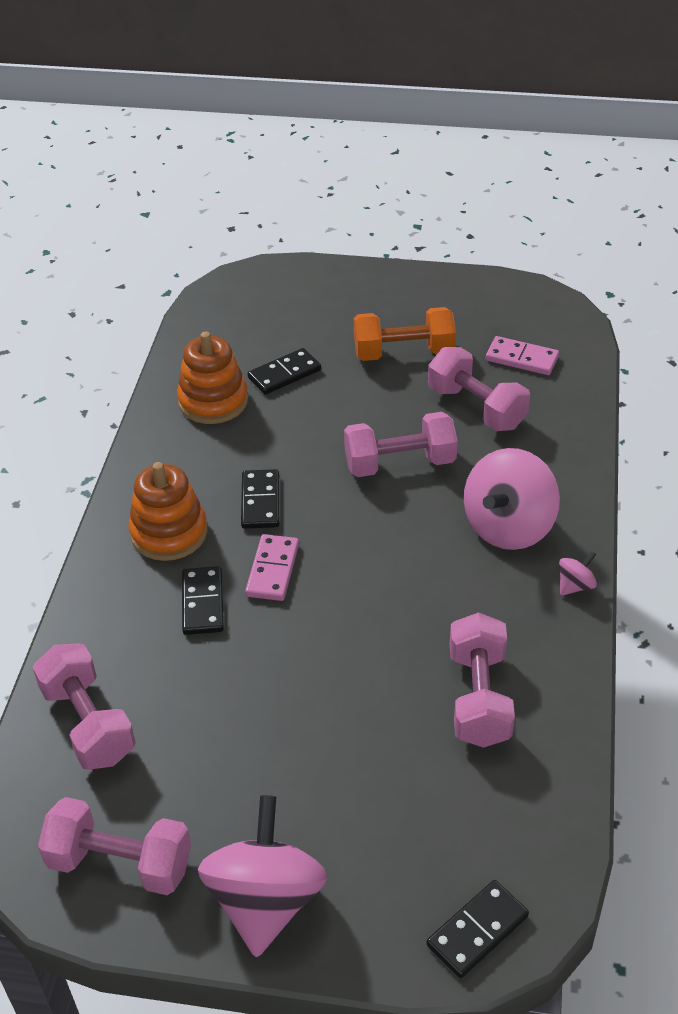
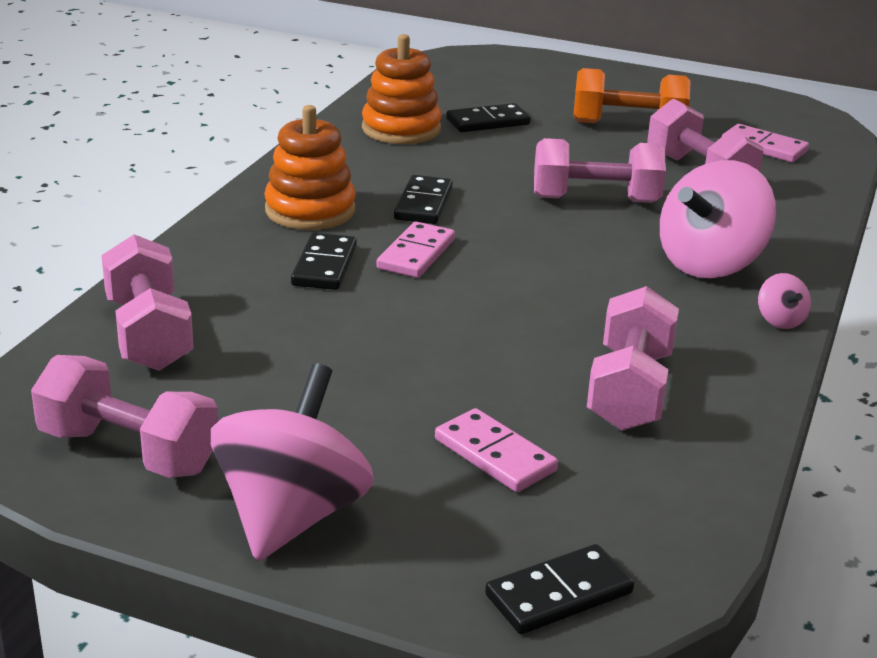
camera: 10 degrees right, 15 degrees down
pink spinning top [559,551,597,596] -> pink spinning top turned 105 degrees clockwise [758,273,811,329]
none -> pink domino [435,408,558,492]

